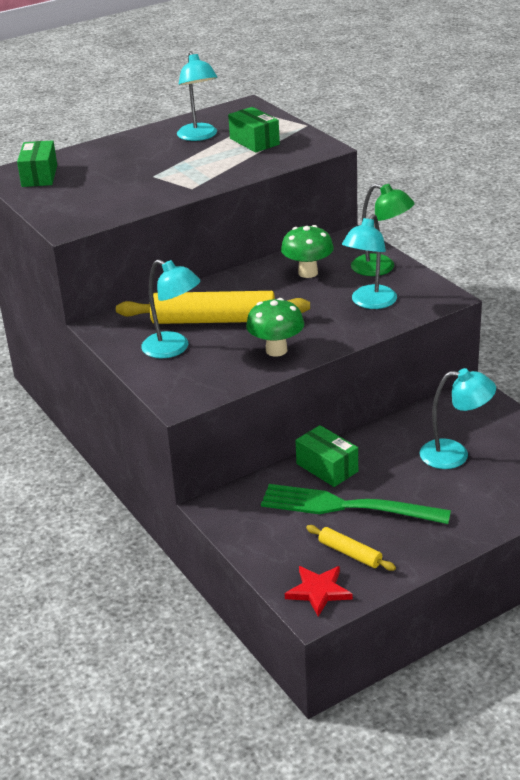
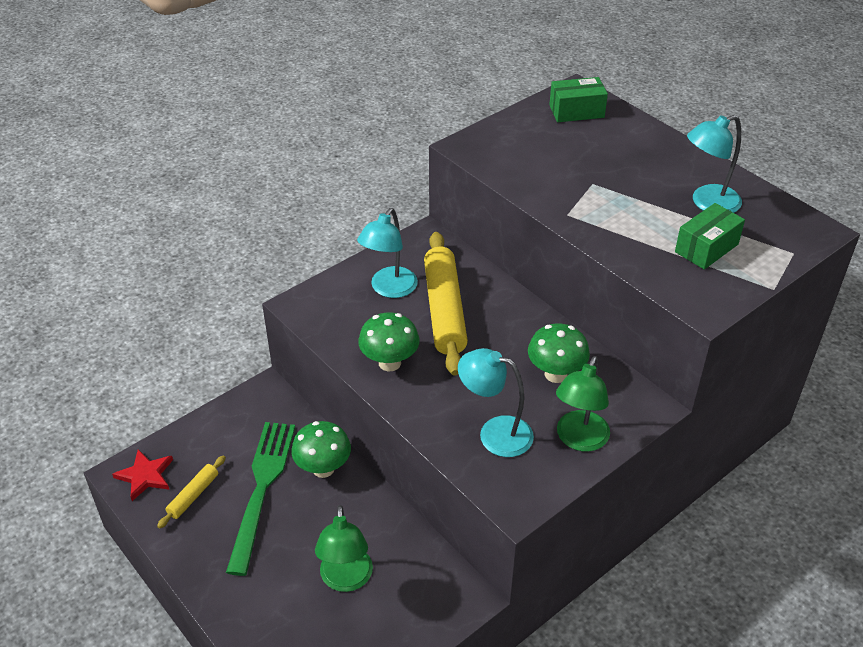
camera: 80 degrees right, 10 degrees up
green box [295,425,358,487] -> green mushroom [291,421,351,478]
turquoise lamp [420,368,496,469] -> green lamp [315,505,373,592]

